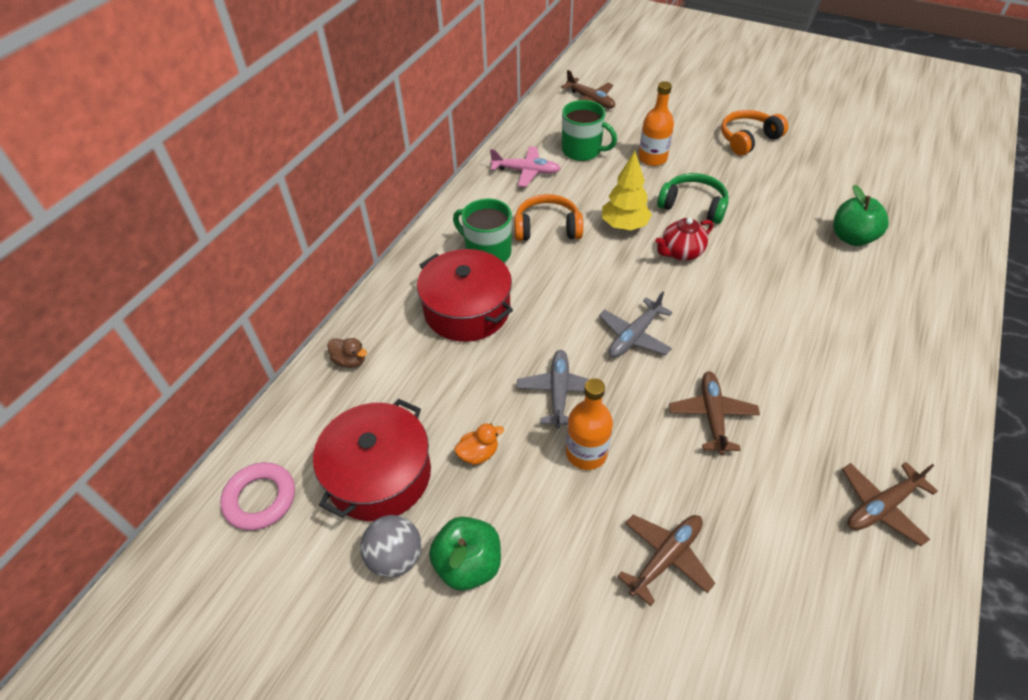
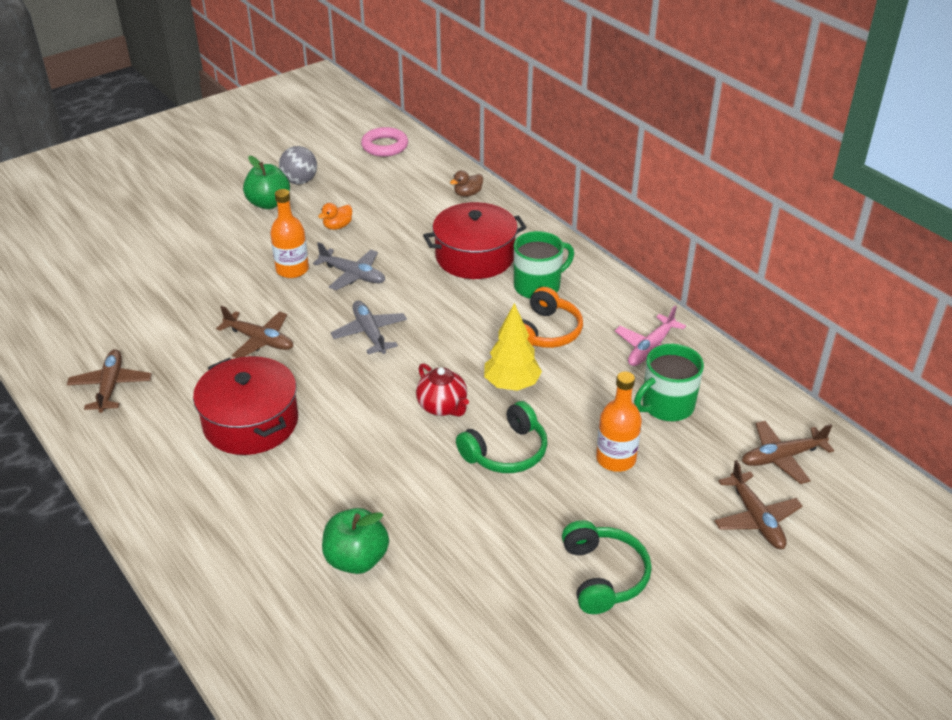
camera: 115 degrees right, 10 degrees down
red pot [313,399,431,521] -> red pot moved to [193,356,298,455]
orange duck [455,423,504,465] -> orange duck turned 45 degrees clockwise [318,203,352,230]
brown plane [617,515,715,606] -> brown plane moved to [714,460,803,549]
red teapot [655,218,713,261] -> red teapot turned 150 degrees clockwise [416,363,469,417]
orange headphones [721,110,788,156] -> green headphones [562,520,652,614]

